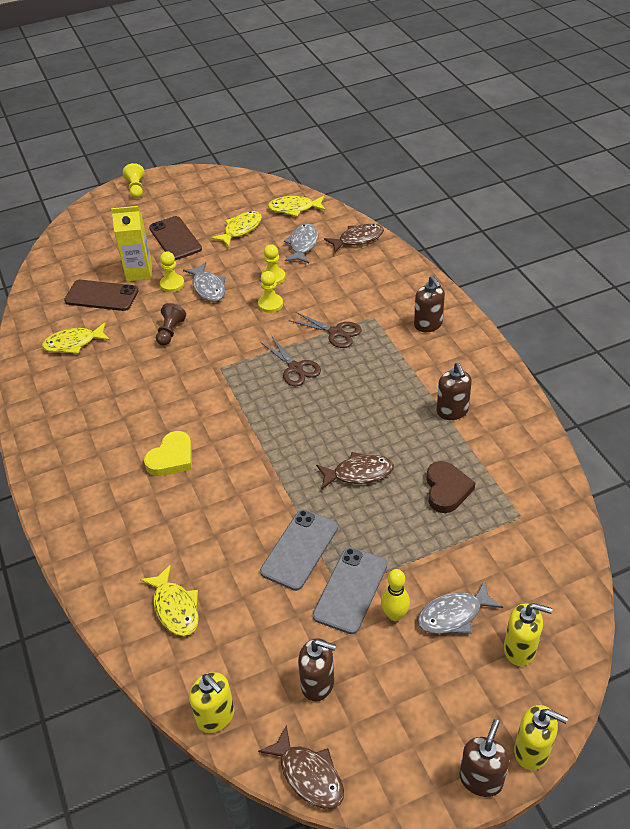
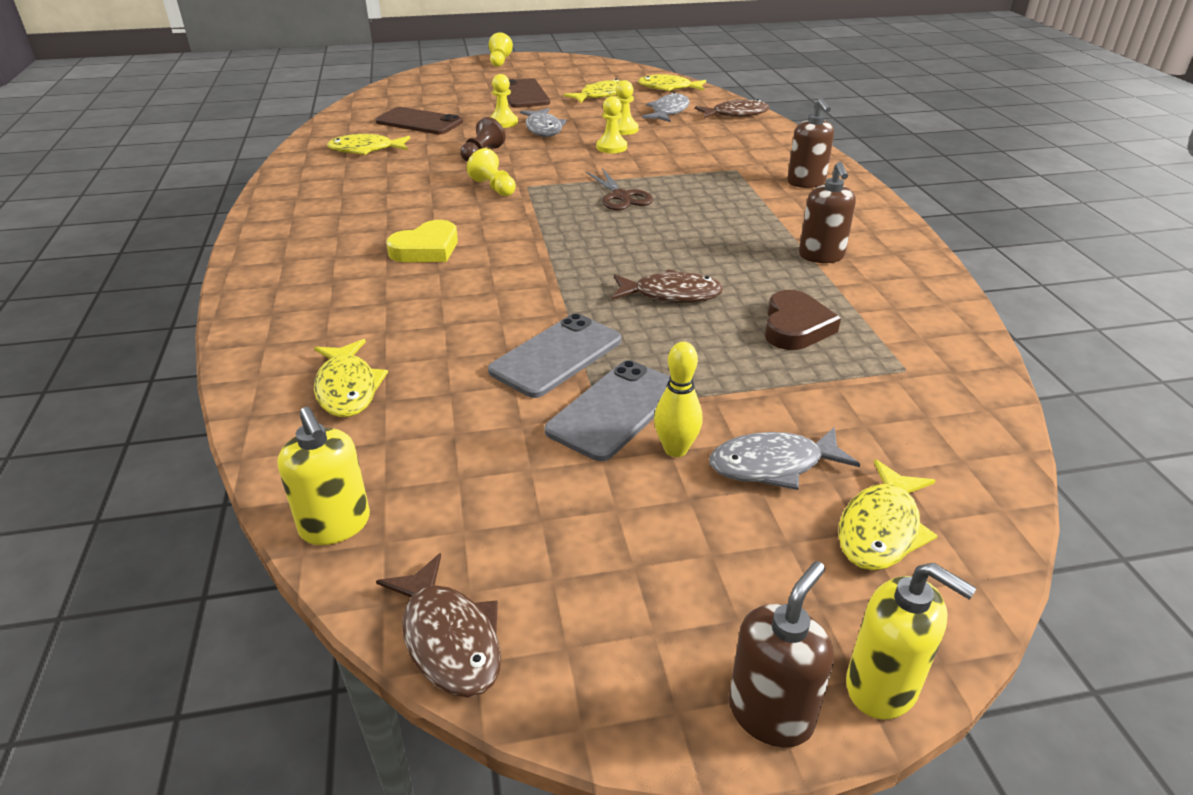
camera: 10 degrees right, 10 degrees down
yellow carton [111,206,152,282] -> none
brown scissors [289,312,362,348] -> none
brown soap dispenser [298,638,336,701] -> none
yellow soap dispenser [504,603,553,666] -> yellow fish [838,459,938,570]
none -> yellow pawn [467,148,516,196]

